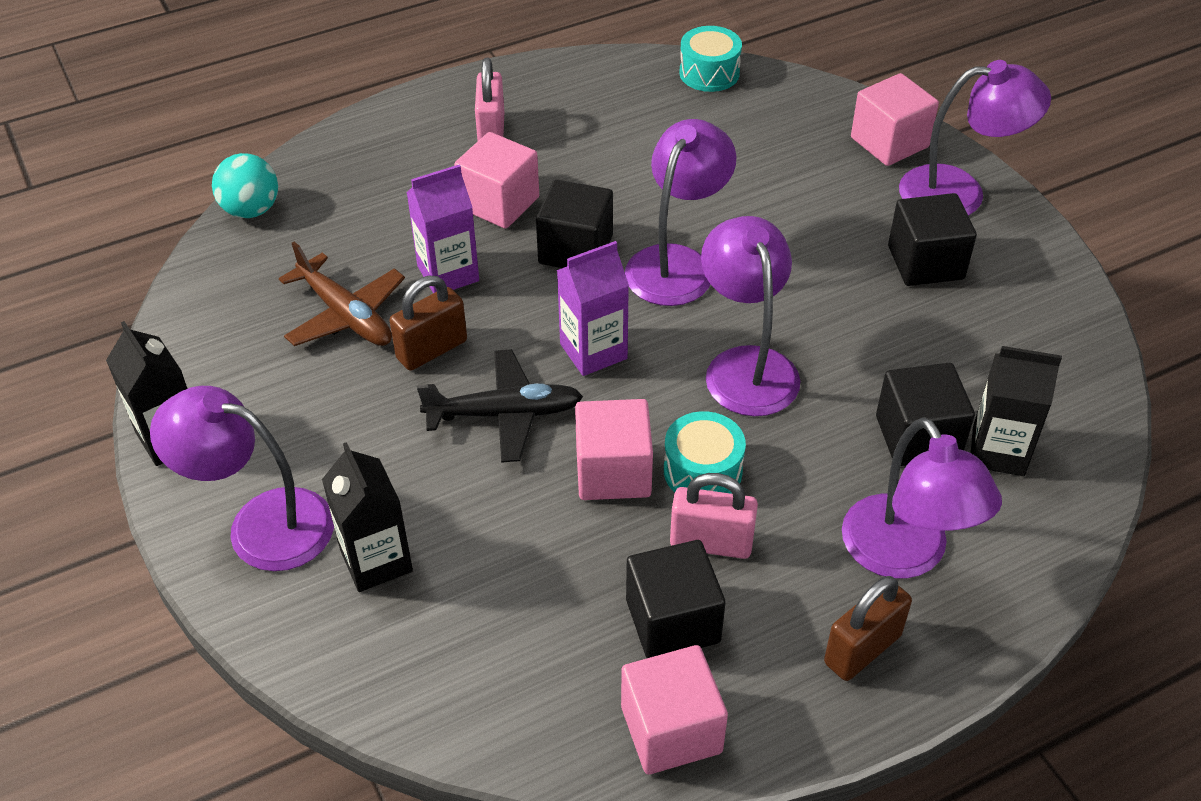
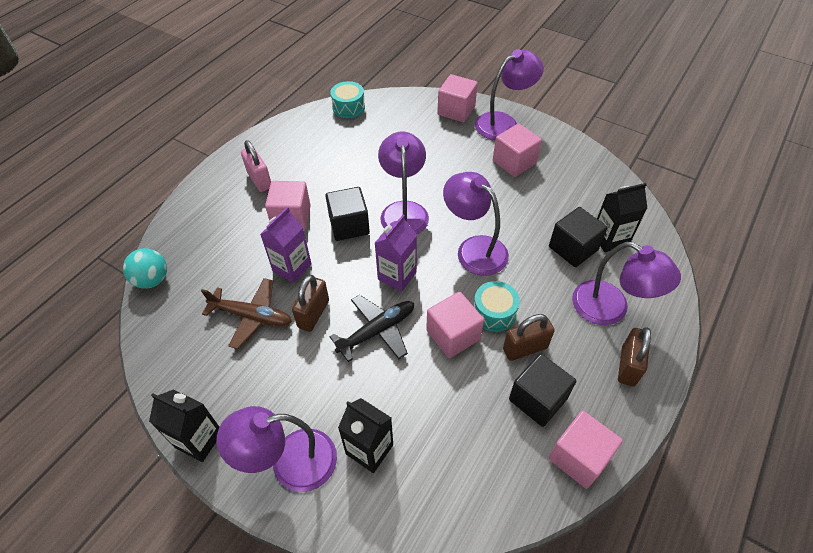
camera: 30 degrees left, 5 degrees up
pink padlock [670,473,758,559] -> brown padlock [503,314,555,361]
black cube [888,193,977,286] -> pink cube [493,123,542,177]

